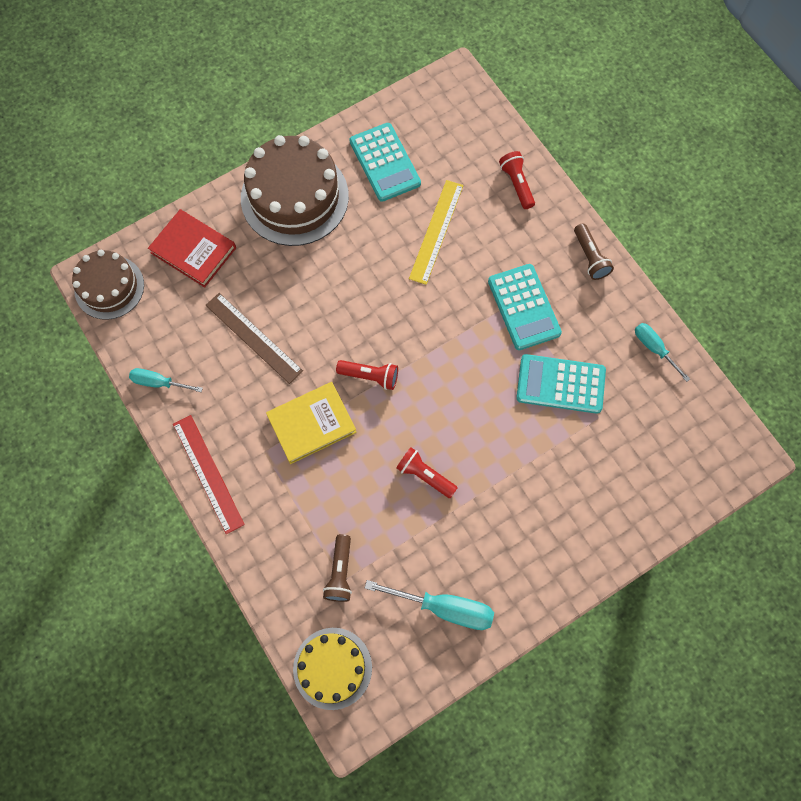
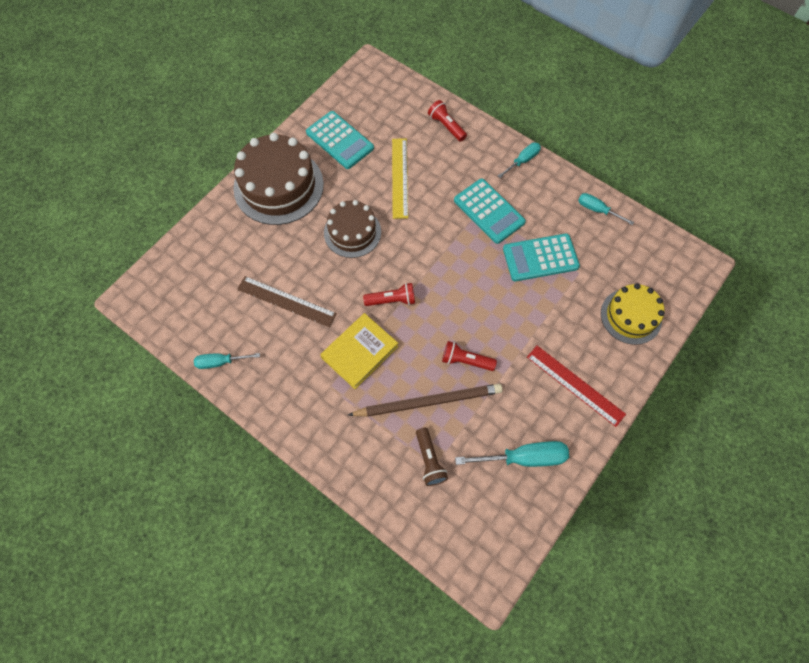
camera: 20 degrees left, 5 degrees down
brown cake [72,250,144,320] -> brown cake moved to [324,200,381,258]
red book [148,209,236,288] -> none
red ruler [173,415,245,534] -> red ruler moved to [527,345,626,427]
yellow cake [293,628,372,710] -> yellow cake moved to [601,283,665,345]
brown flashlight [574,223,614,280] -> turquoise screwdriver [498,143,541,178]
none -> brown pencil [348,384,503,417]

